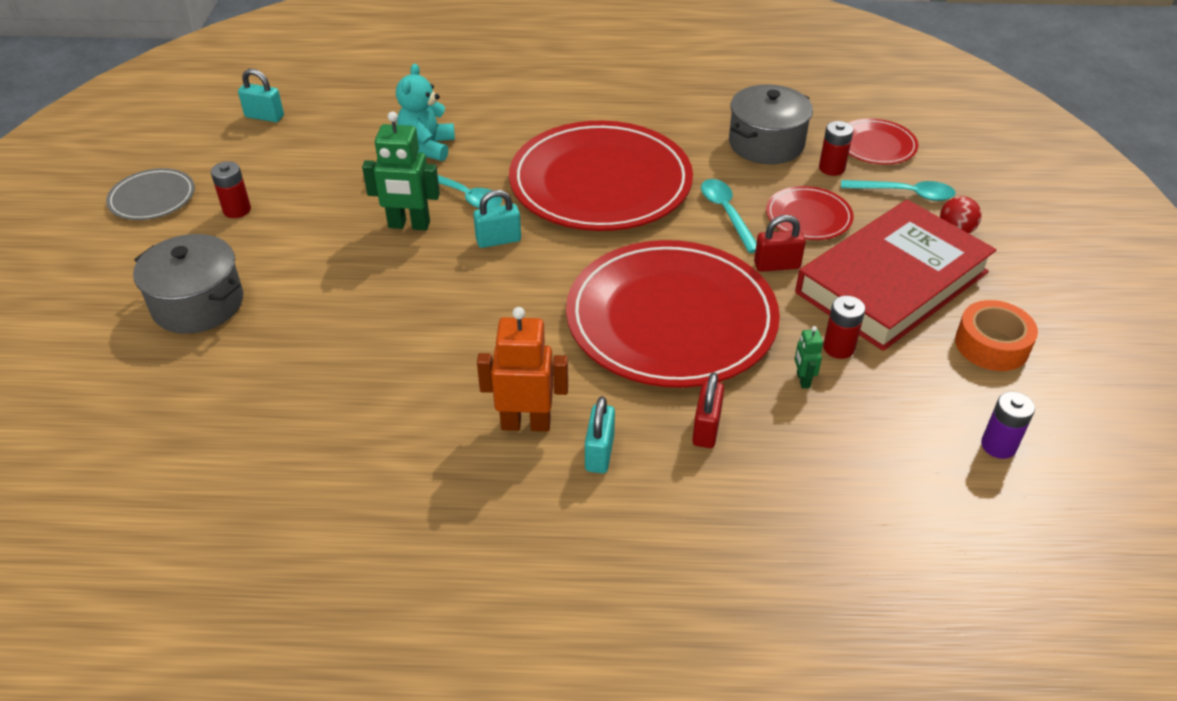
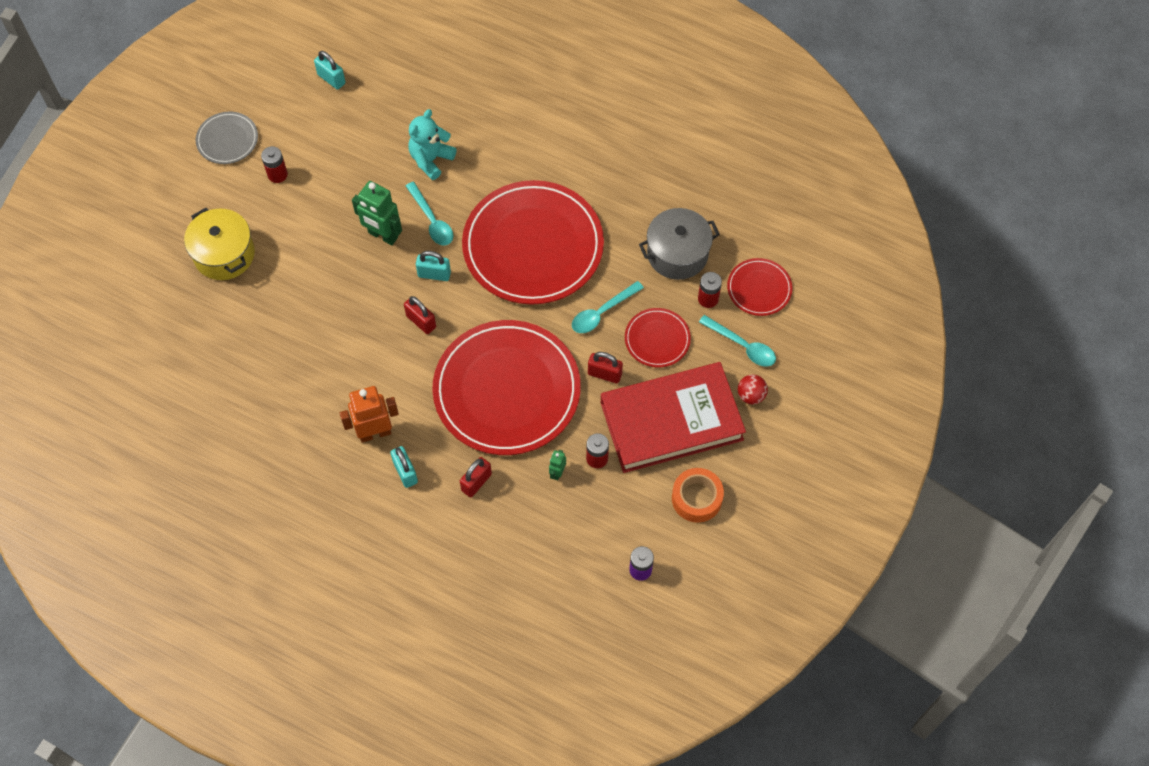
camera: 25 degrees right, 20 degrees up
grey pot [133,234,243,334] -> yellow pot [184,208,255,280]
orange robot [477,307,568,432] -> orange robot turned 45 degrees counterclockwise [340,386,399,443]
turquoise padlock [585,396,615,473] -> turquoise padlock turned 60 degrees counterclockwise [390,446,418,488]
turquoise spoon [701,179,757,253] -> turquoise spoon turned 135 degrees counterclockwise [572,281,644,333]
none -> red padlock [404,296,436,334]

